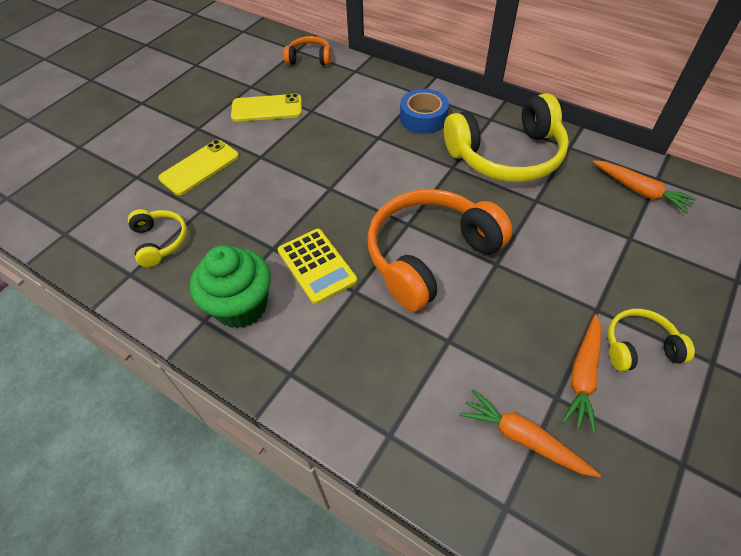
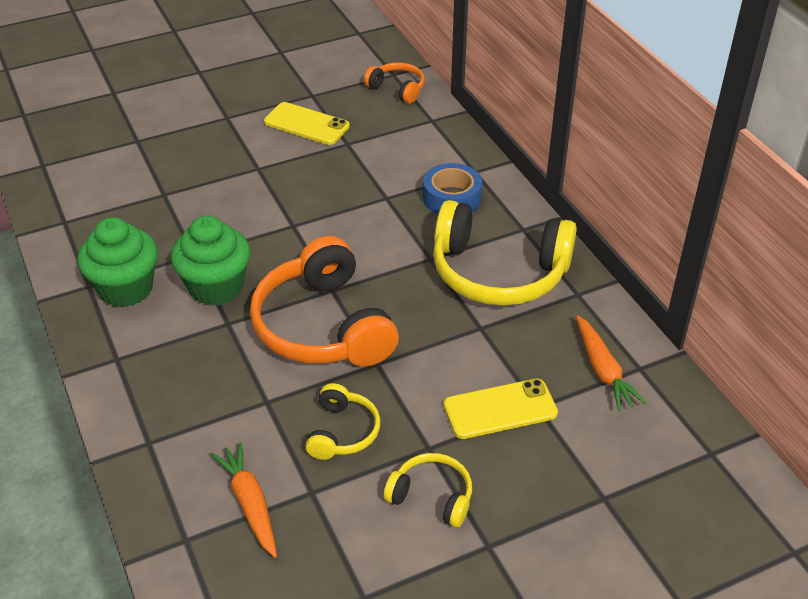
camera: 30 degrees right, 10 degrees down
yellow headphones [128,209,187,267] -> yellow headphones moved to [306,383,380,460]
yellow phone [158,140,239,195] -> yellow phone moved to [444,379,558,439]
yellow calculator [278,229,357,304] -> green cupcake [171,215,250,306]
orange headphones [367,189,513,312] -> orange headphones turned 105 degrees counterclockwise [250,236,399,367]
orange carrot [562,314,601,433] -> none

